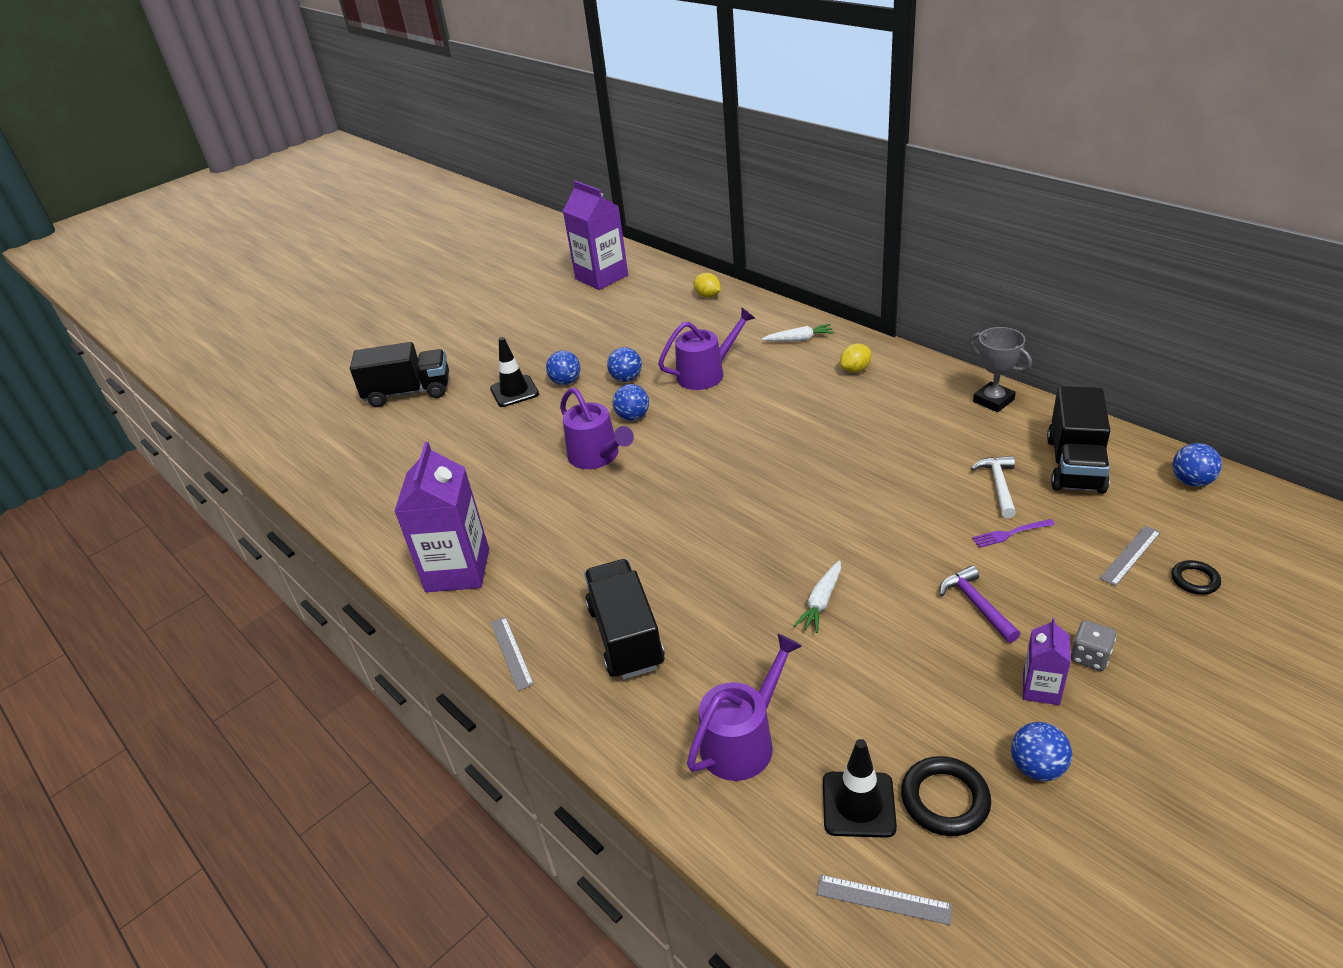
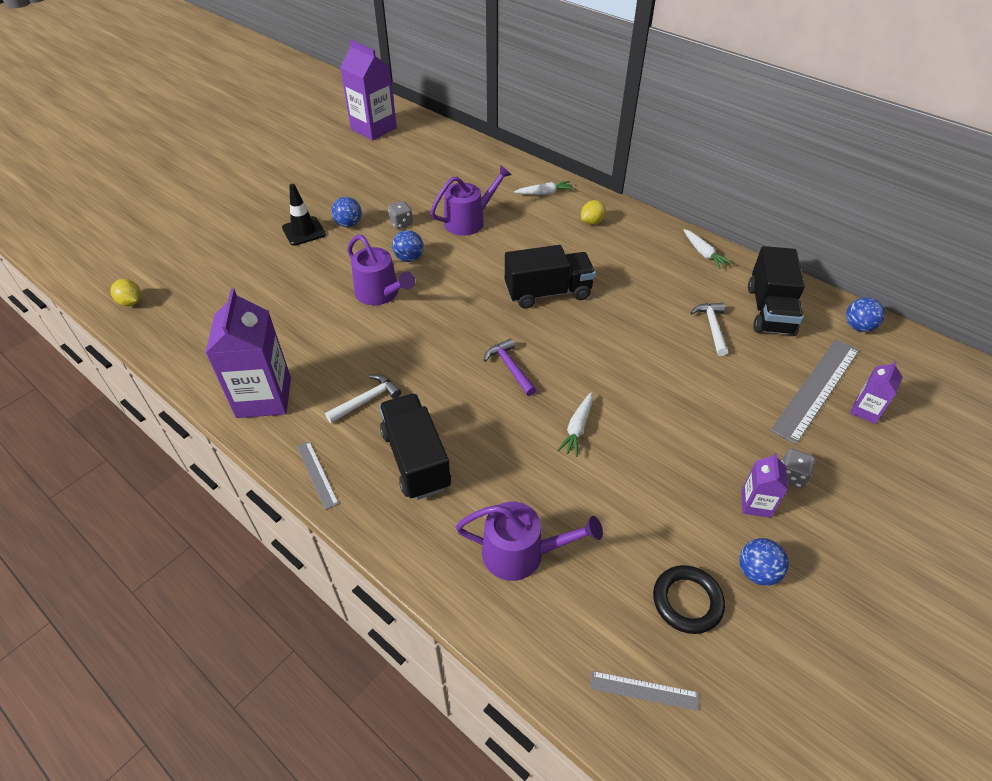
camera: 10 degrees left, 10 degrees up
black truck [350,342,449,407] -> black truck moved to [505,245,596,309]
blue ball [607,347,642,382] -> grey dice [388,201,413,229]
purple watering can [687,634,802,781] -> purple watering can turned 60 degrees clockwise [456,502,603,581]
yellow lemon [693,273,721,298] -> yellow lemon moved to [110,279,141,306]
black traffic cone [823,739,897,838] -> none
purple hammer [939,565,1020,643] -> purple hammer moved to [484,338,537,396]
grey trophy [970,327,1032,412] -> white carrot [684,229,732,269]
purple fork [972,519,1055,548] -> none
grey ruler [1099,526,1161,586] -> grey ruler [770,339,859,444], size x2.03
black ring [1172,560,1221,595] -> purple carton [850,361,903,424]
none -> white hammer [325,374,401,423]

